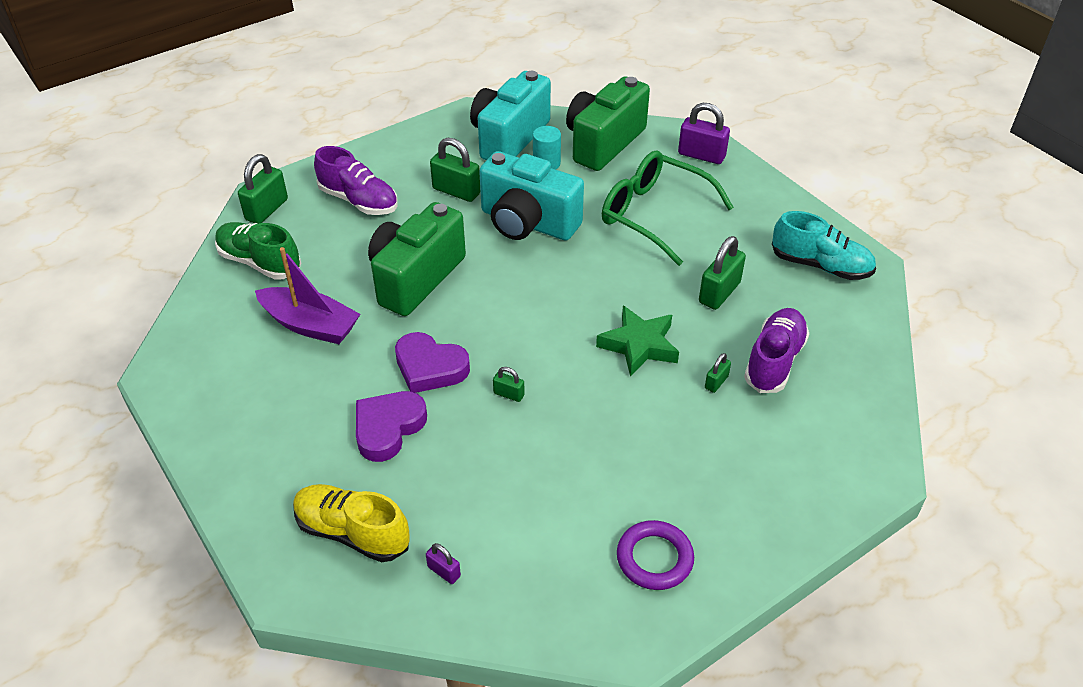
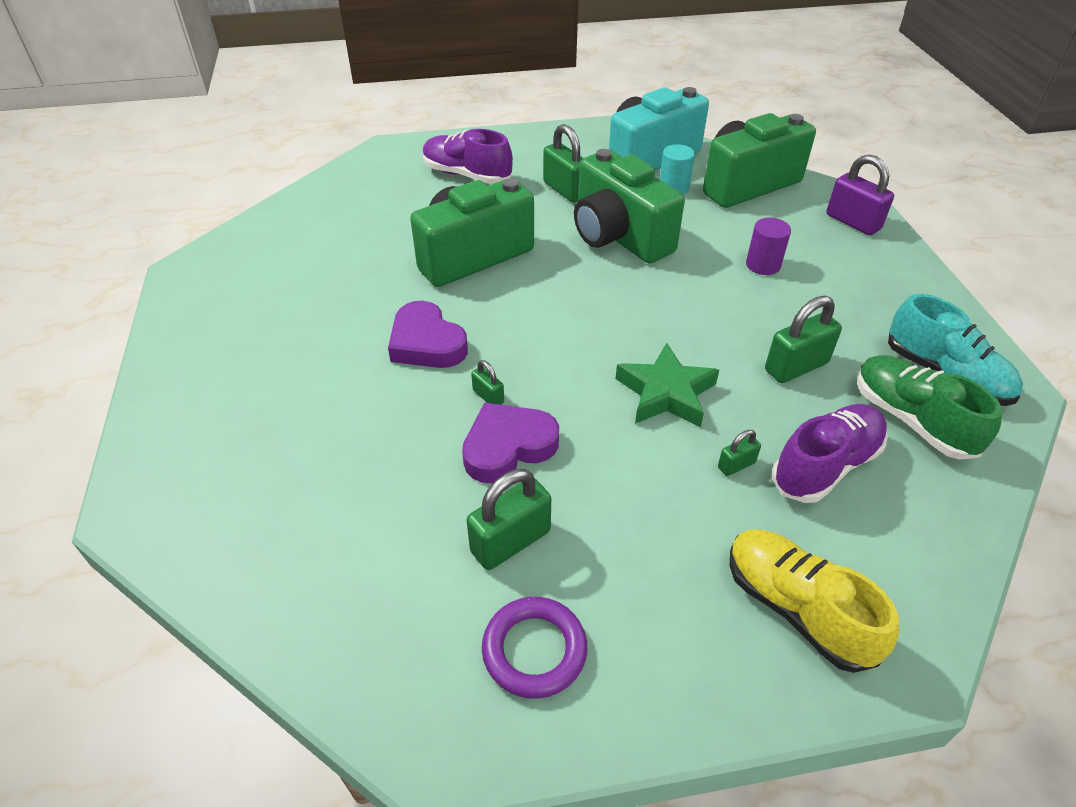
camera: 25 degrees right, 0 degrees up
green shoe [215,222,301,280] -> green shoe moved to [857,355,1002,460]
green padlock [238,154,288,224] -> green padlock moved to [466,469,551,570]
purple boat [255,247,360,344] -> none
yellow shoe [293,484,410,562] -> yellow shoe moved to [730,530,899,673]
purple shoe [314,146,398,215] -> purple shoe turned 150 degrees clockwise [423,129,513,184]
purple heart [356,391,427,462] -> purple heart moved to [462,403,559,483]
purple padlock [426,543,461,584] -> none
turquoise camera [479,151,584,240] -> green camera [574,149,685,263]
green glasses [602,151,734,266] -> purple cylinder [746,218,791,275]

